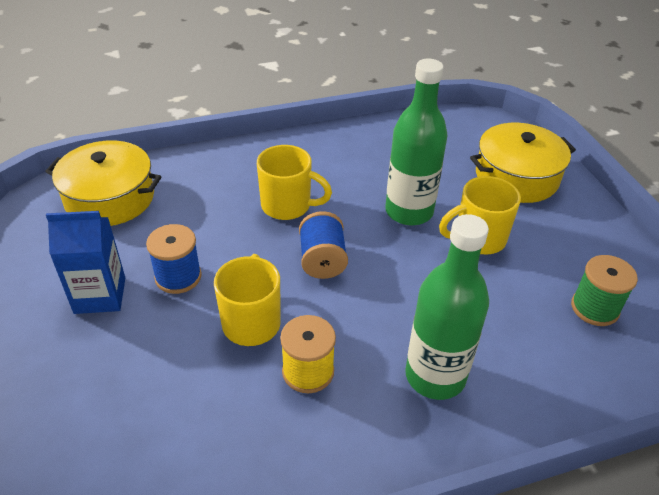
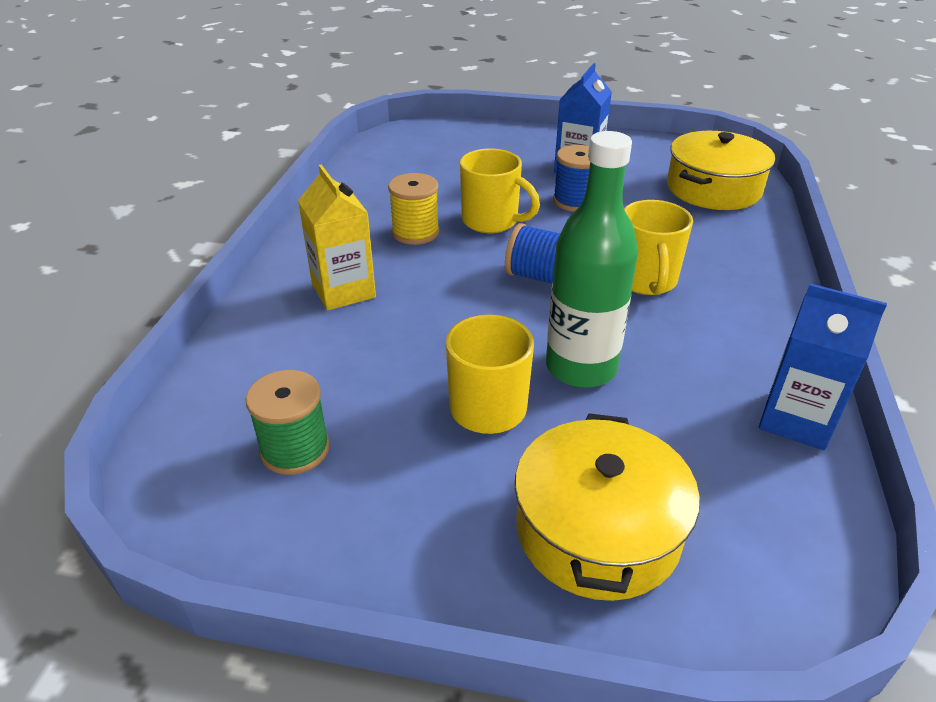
camera: 120 degrees right, 5 degrees down
yellow mug [257,145,332,220] -> yellow mug turned 45 degrees counterclockwise [624,200,693,295]
green bottle [405,214,489,400] -> yellow carton [298,164,376,310]
none -> blue carton [759,283,887,450]

